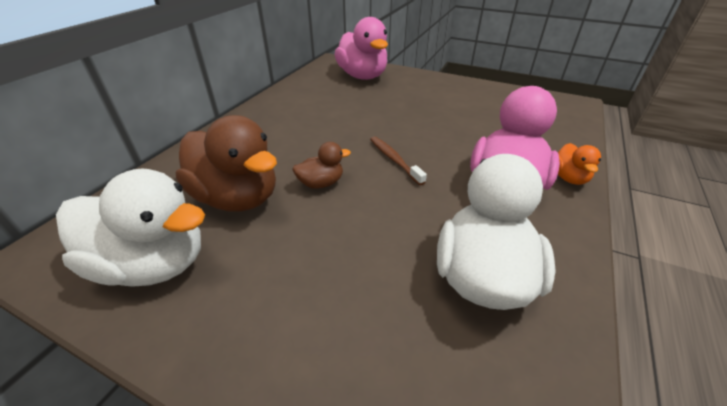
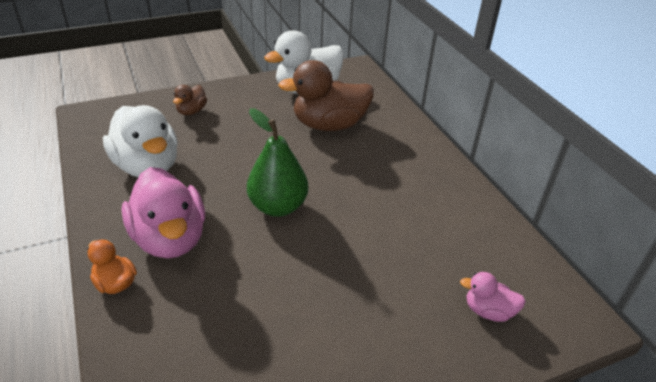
camera: 130 degrees right, 0 degrees up
brown duck [292,142,351,189] -> brown duck moved to [173,85,207,115]
pink duck [335,17,388,80] -> pink duck [460,272,526,322], size x0.49
brown toothbrush [370,136,427,185] -> green pear [247,108,308,217]

